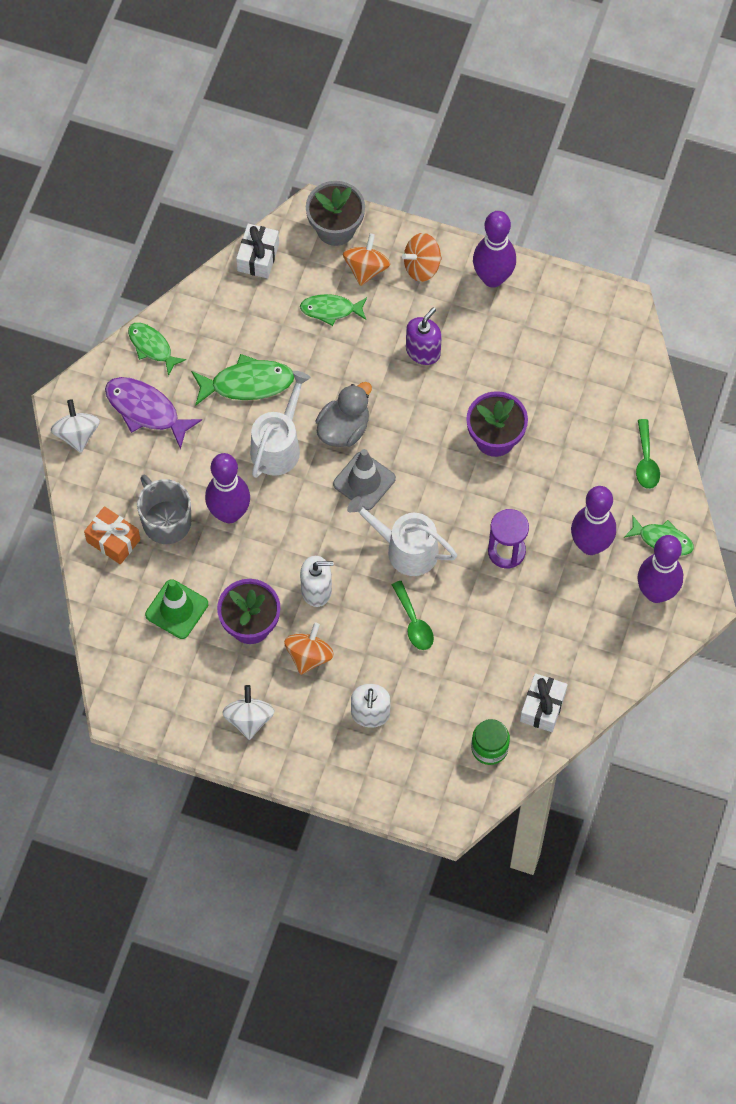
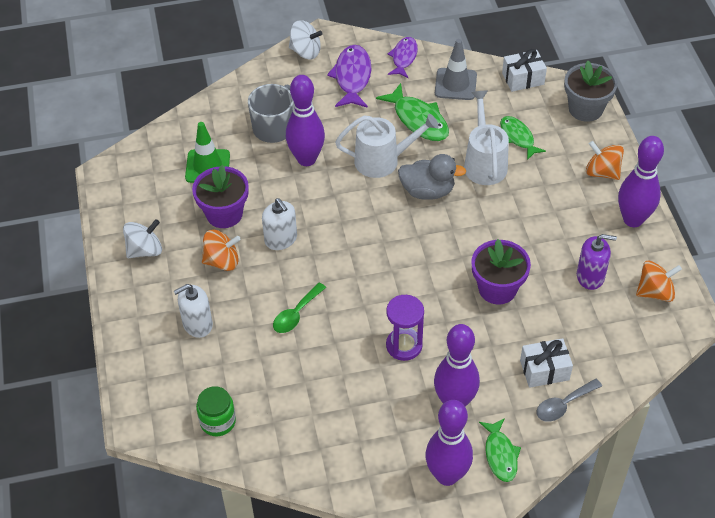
camera: 60 degrees right, 15 degrees down
white spinning top [51,399,100,453] -> white spinning top turned 60 degrees clockwise [289,20,323,59]
orange gift [84,506,141,565] -> none
green fish [128,323,186,376] -> purple fish [388,37,418,78]
grey traffic cone [333,449,396,510] -> grey traffic cone moved to [435,39,477,100]
orange spinning top [343,233,390,286] -> orange spinning top moved to [636,261,682,302]
white watering can [347,496,457,576] -> white watering can moved to [464,91,509,185]
purple soap dispenser [406,307,442,365] -> purple soap dispenser moved to [577,234,617,290]
white gift [520,673,568,732] -> white gift moved to [520,338,573,388]
green spoon [636,419,660,489] -> grey spoon [536,379,602,422]

